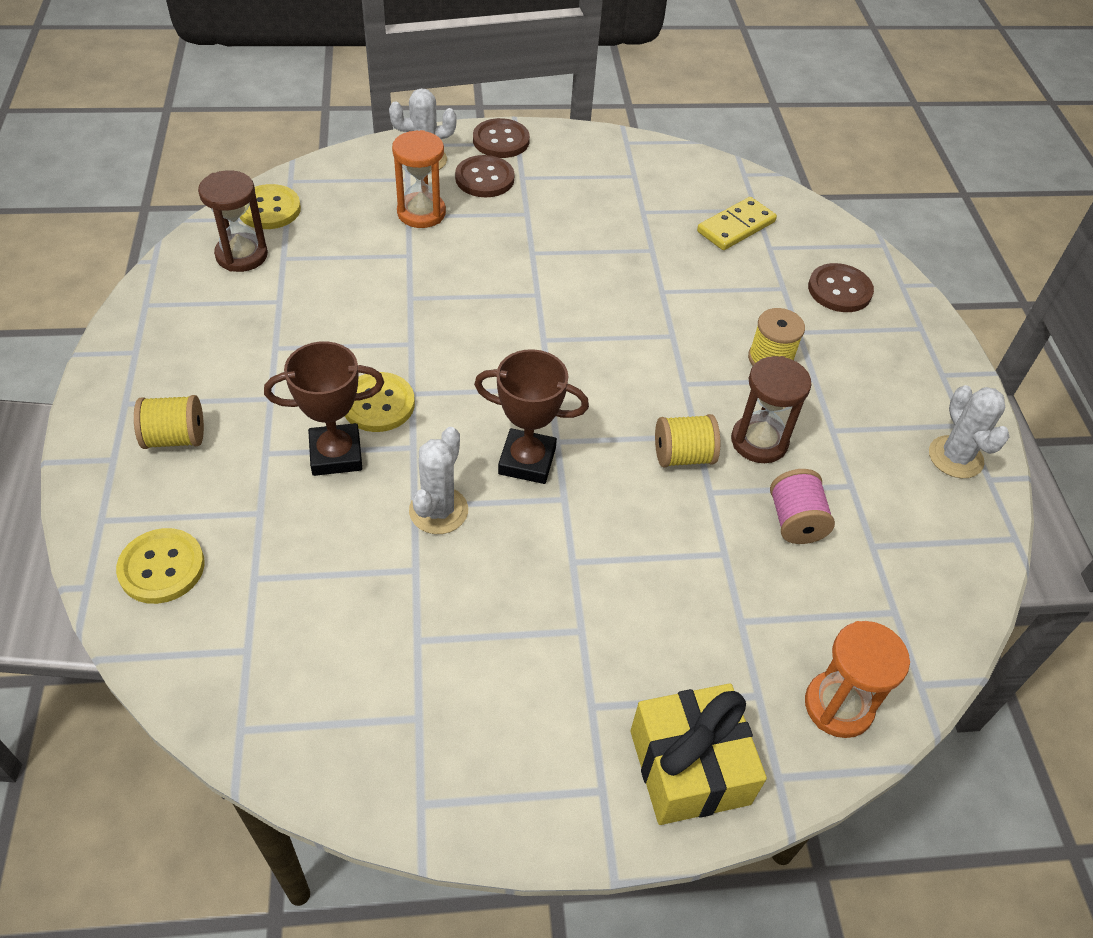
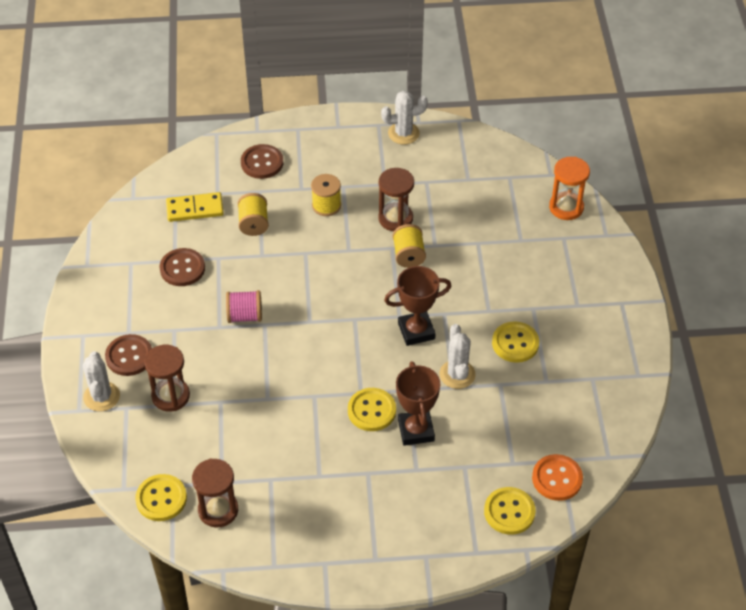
camera: 85 degrees left, 0 degrees up
yellow spool [134,395,204,449] -> yellow spool moved to [238,193,269,236]
orange hourglass [392,130,446,228] -> brown hourglass [144,345,190,412]
white cactus [409,427,468,534] -> white cactus turned 60 degrees clockwise [439,324,476,389]
brown button [473,118,530,158] -> brown button moved to [159,248,205,286]
brown trophy [474,349,589,484] -> brown trophy turned 60 degrees clockwise [384,266,451,346]
yellow gift [630,683,767,825] -> none
yellow domino [697,197,777,250] -> yellow domino turned 60 degrees counterclockwise [166,192,224,222]
pink spool [770,469,835,544] -> pink spool moved to [226,290,262,323]
none -> yellow button [492,321,539,363]
none -> orange button [532,454,583,501]

